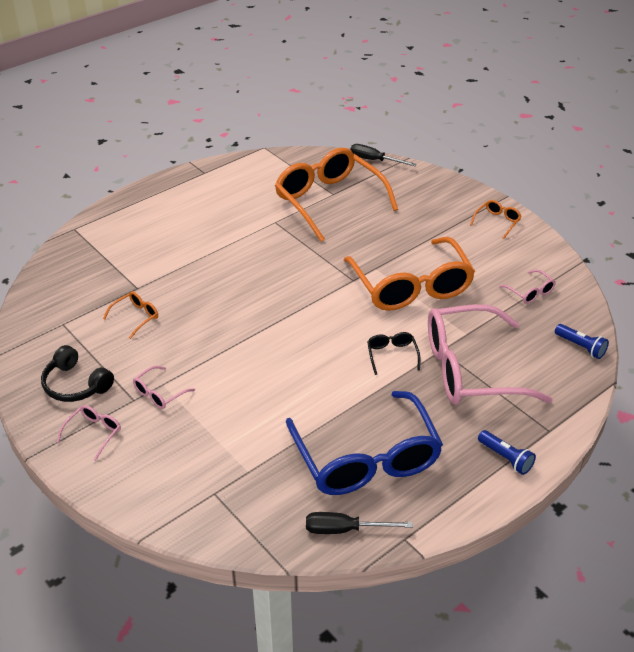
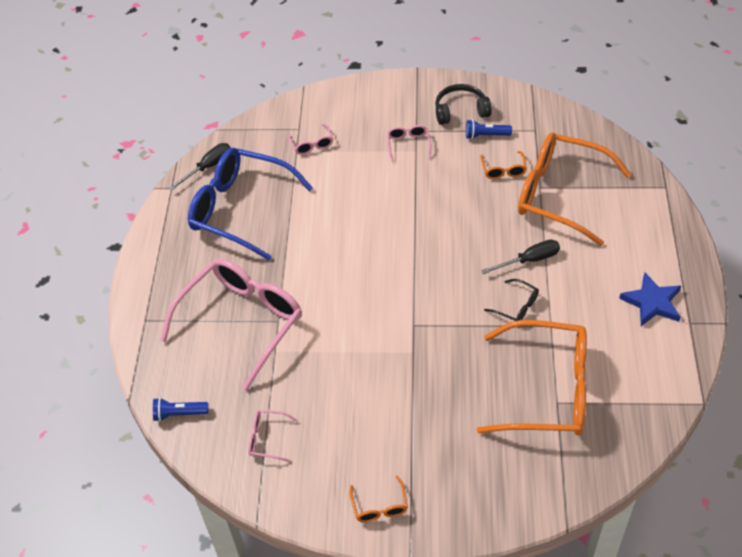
camera: 135 degrees right, 10 degrees up
pink glasses [56,405,121,461] -> pink glasses moved to [287,124,333,155]
orange glasses [344,237,475,311] -> orange glasses moved to [518,132,631,246]
black screwdriver [350,144,417,166] -> black screwdriver moved to [481,240,560,274]
black glasses [367,332,420,375] -> black glasses moved to [484,279,539,321]
blue flashlight [478,430,536,475] -> blue flashlight moved to [466,120,512,139]
none -> blue star [619,273,681,326]

